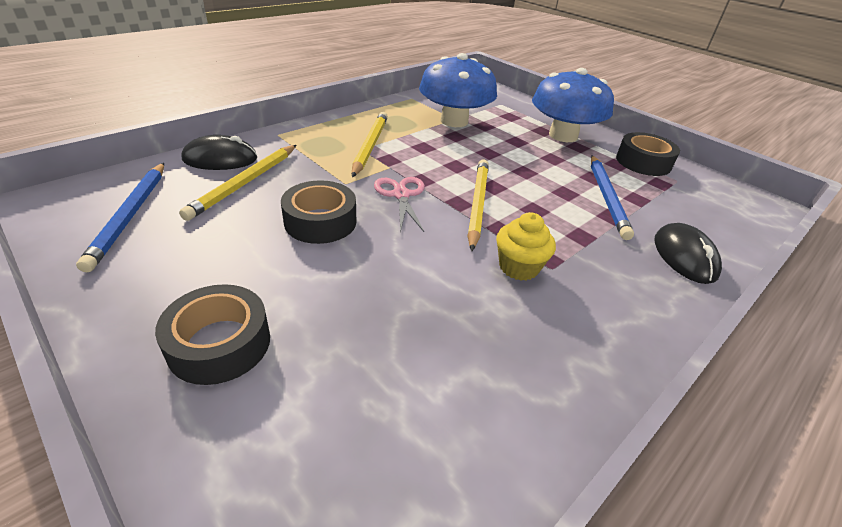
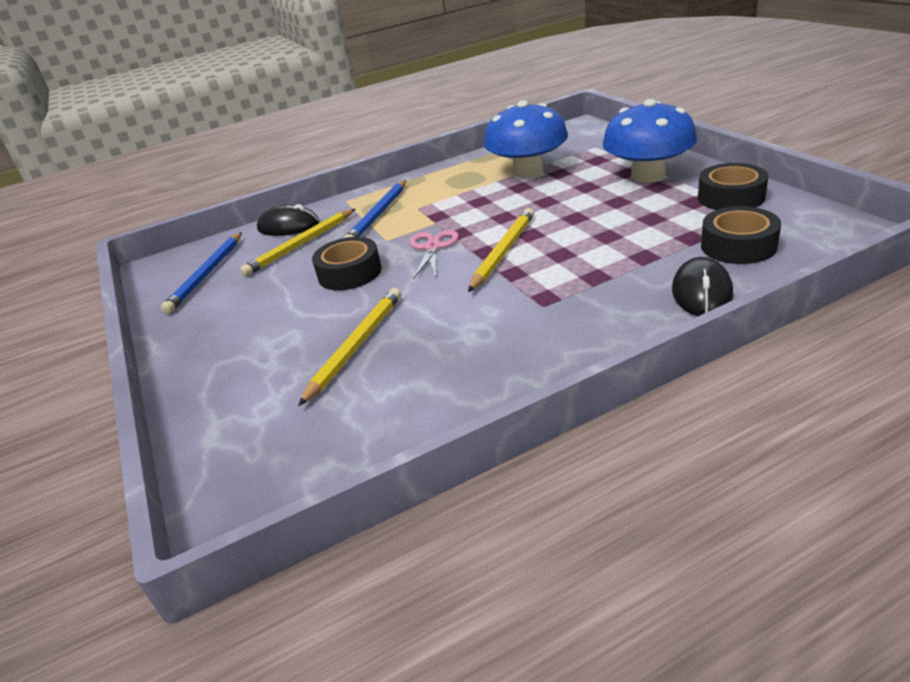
camera: 25 degrees right, 5 degrees down
black tape [155,284,270,385] -> black tape moved to [701,206,781,264]
yellow pencil [352,112,388,177] -> yellow pencil moved to [298,288,401,406]
yellow cupcake [496,212,556,281] -> none
blue pencil [591,156,634,240] -> blue pencil moved to [344,180,406,238]

